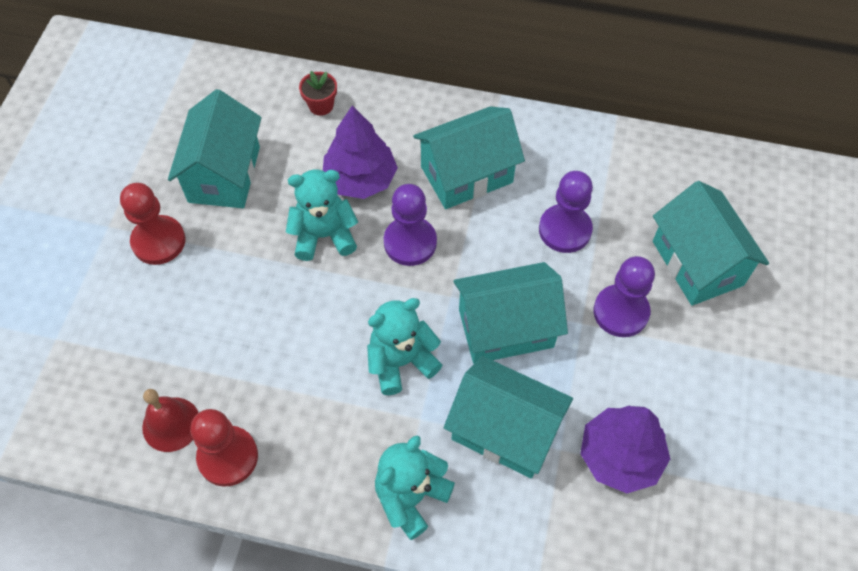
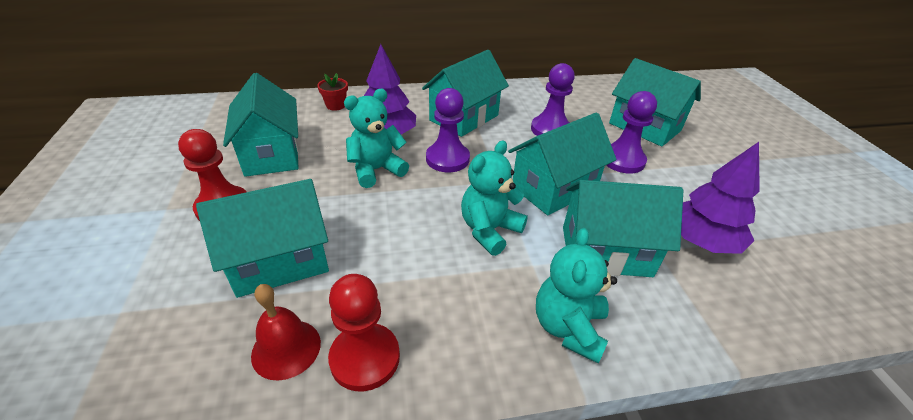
camera: 25 degrees left, 20 degrees down
none -> turquoise house [196,179,329,298]

